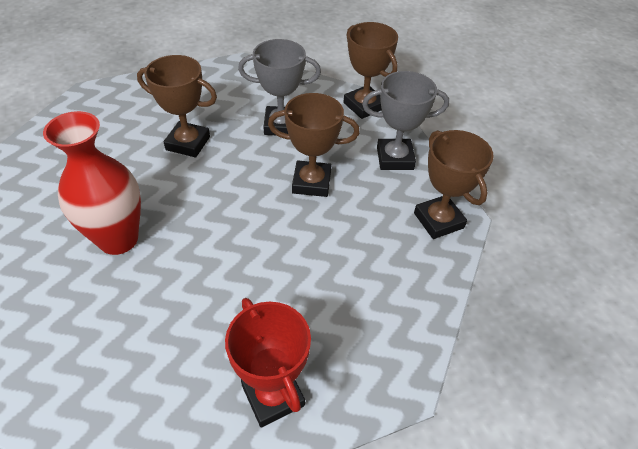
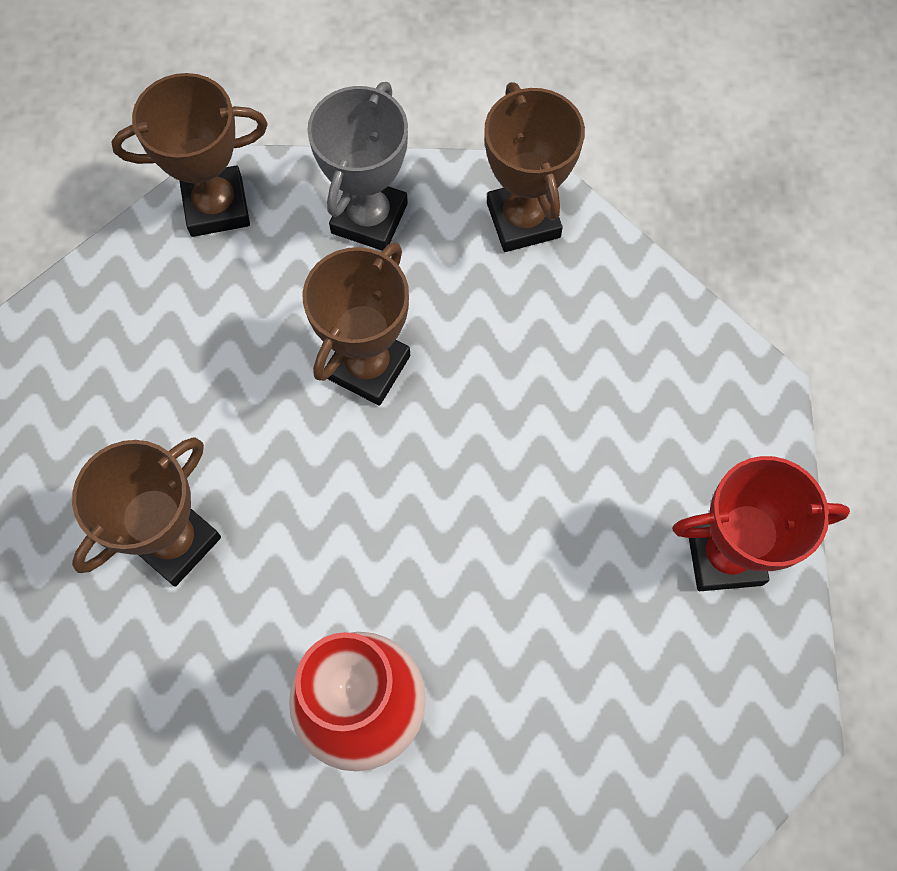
camera: 65 degrees left, 20 degrees up
grey trophy [238,39,321,135] -> none
brown trophy [414,130,494,239] -> brown trophy turned 75 degrees clockwise [484,82,585,252]

